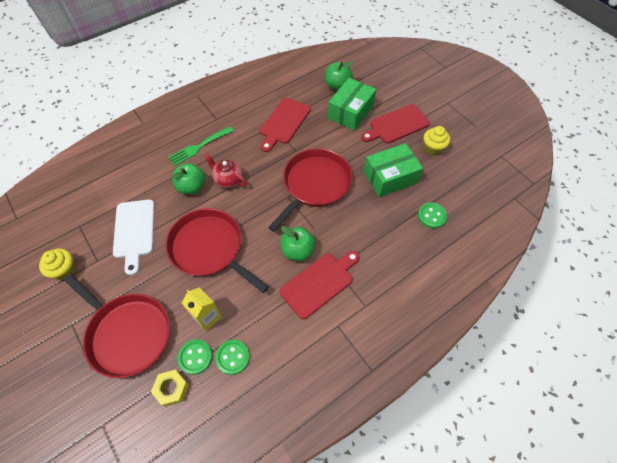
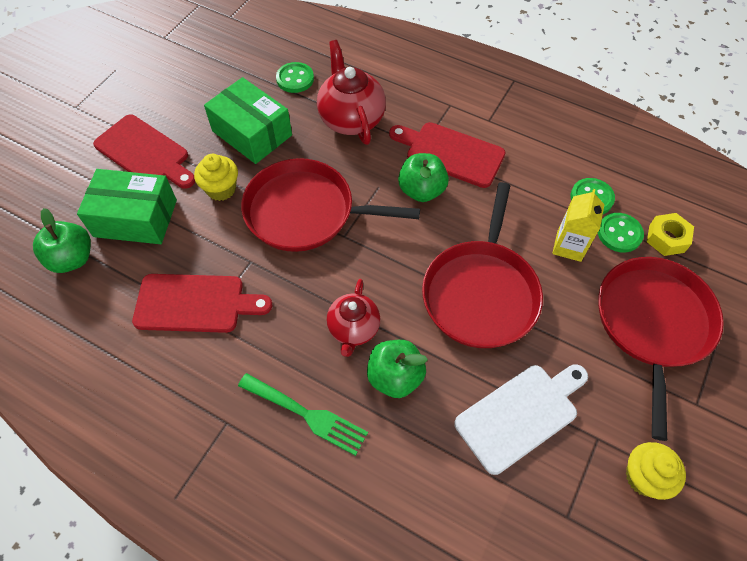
camera: 115 degrees left, 0 degrees up
yellow cupcake [423,126,450,156] -> yellow cupcake moved to [194,154,238,201]
none -> red teapot [317,40,386,145]

